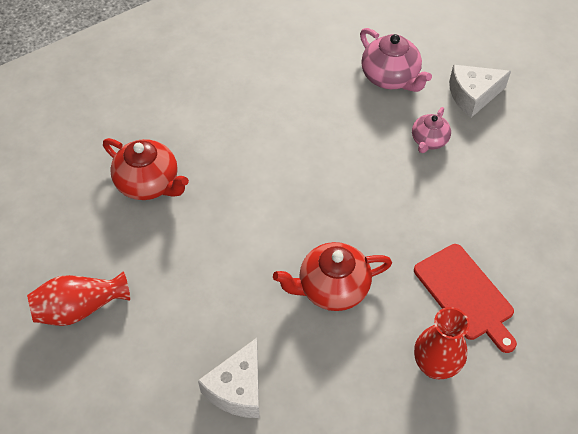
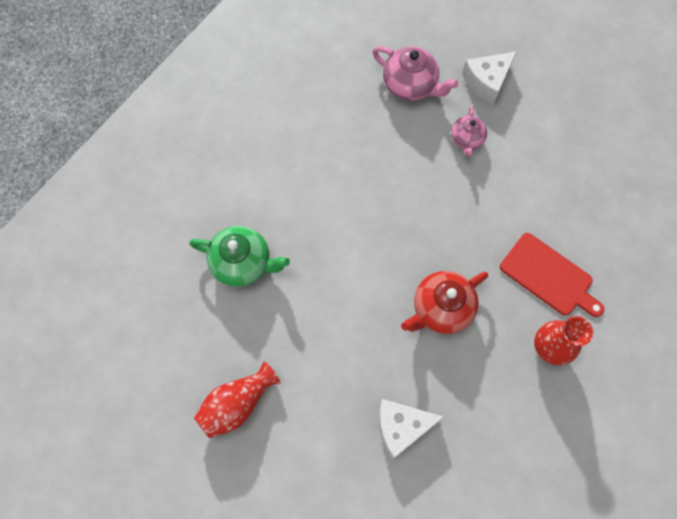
camera: 20 degrees left, 15 degrees up
red teapot [103,138,189,200] -> green teapot [189,226,290,287]
white cheese [198,338,260,418] -> white cheese turned 75 degrees clockwise [379,399,444,459]

